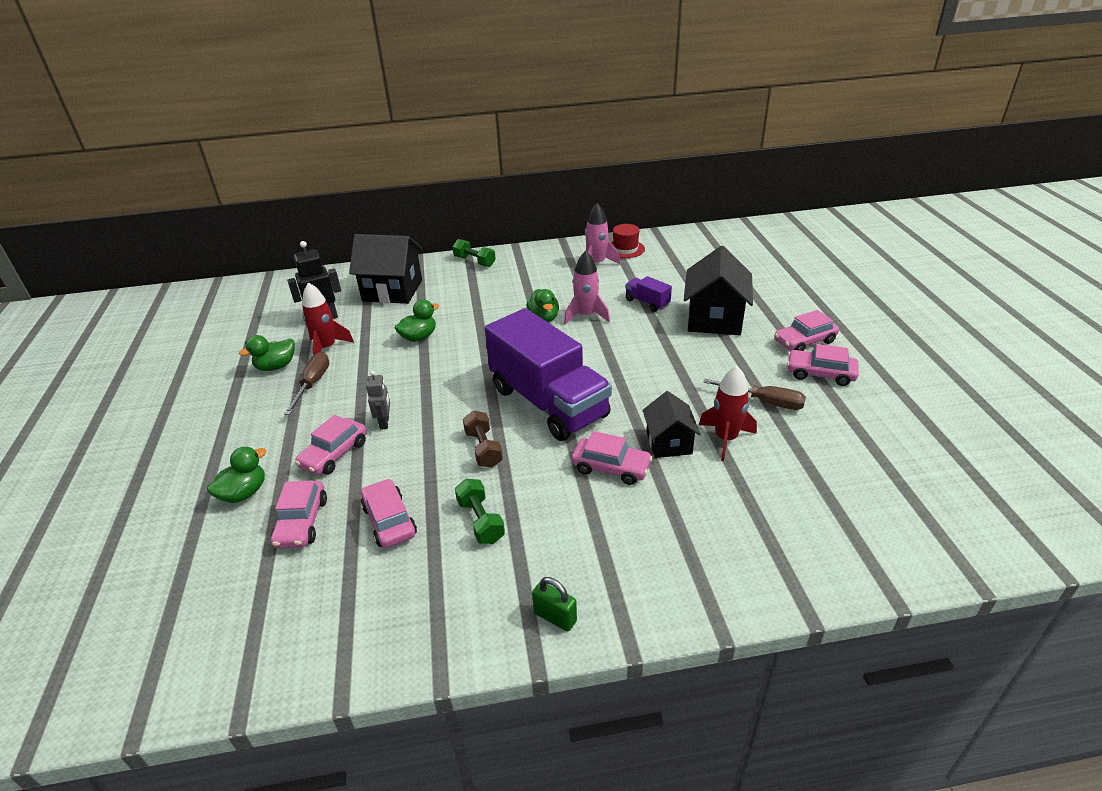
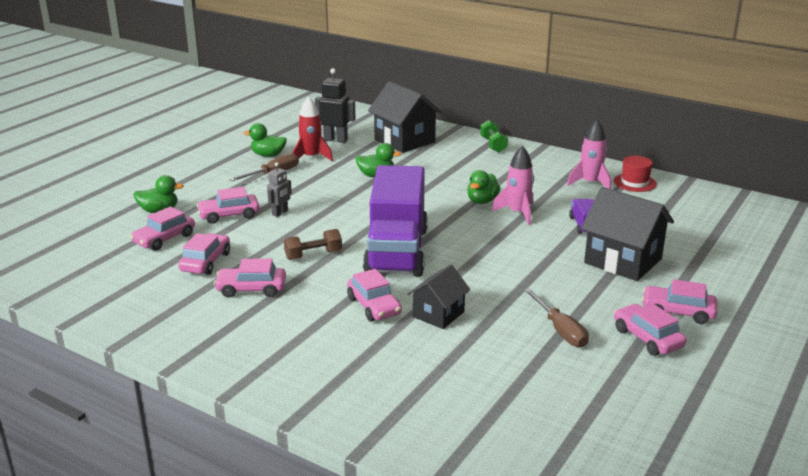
camera: 40 degrees right, 10 degrees down
green dumbbell [455,479,505,544] -> pink car [214,259,286,298]
brown dumbbell [463,411,503,468] -> brown dumbbell turned 45 degrees clockwise [284,229,342,260]
green padlock [532,577,577,631] -> none
black house [684,246,753,335] -> black house turned 75 degrees clockwise [581,187,674,281]
red rocket [699,366,757,461] -> none

